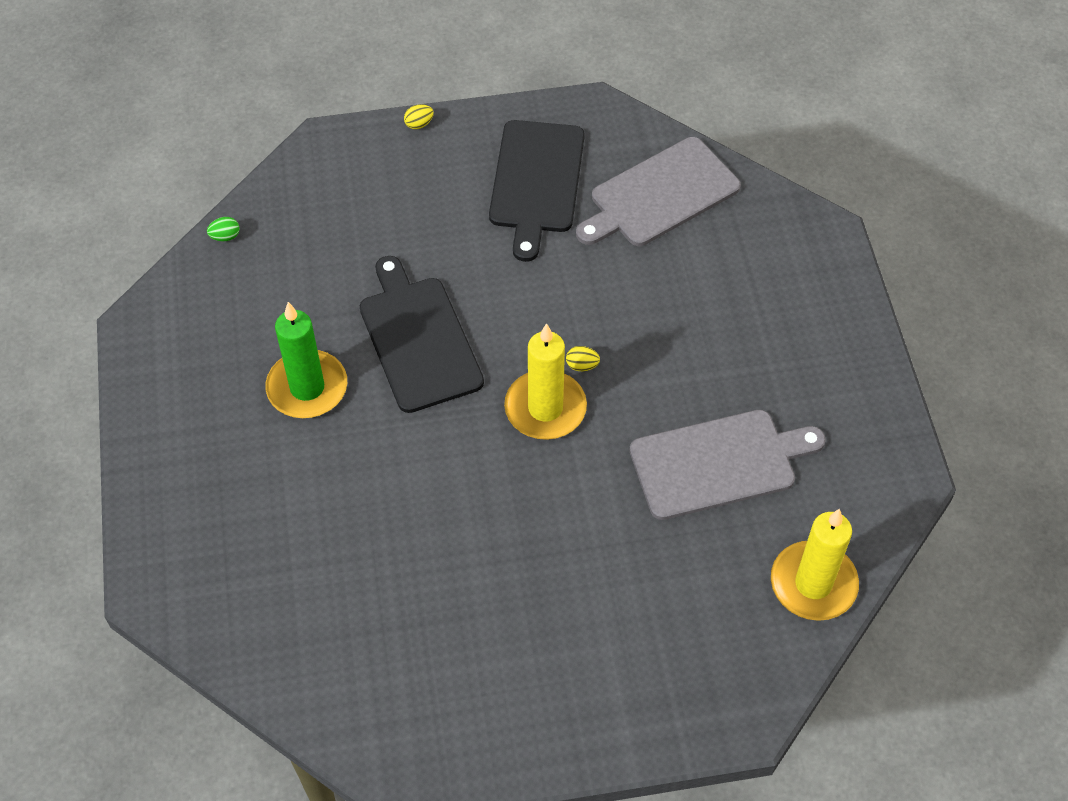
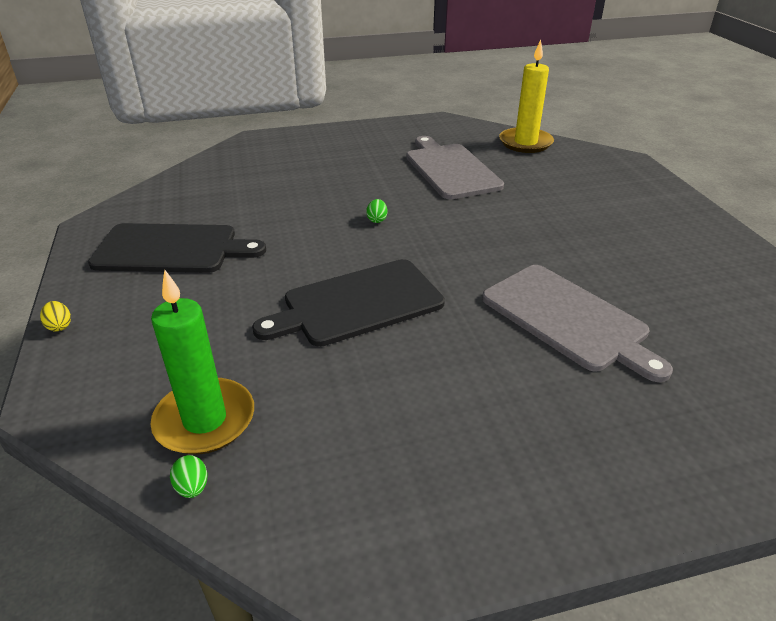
camera: 95 degrees left, 20 degrees down
green candle [265,302,347,418] -> green candle moved to [150,270,254,455]
yellow candle [504,323,587,440] -> none
yellow egg [566,346,600,371] -> green egg [366,199,387,223]
grey cutting board [576,137,741,246] -> grey cutting board moved to [482,265,673,382]

